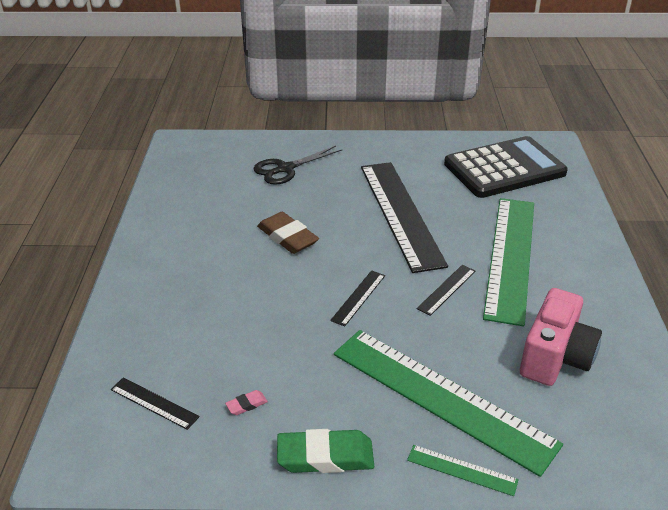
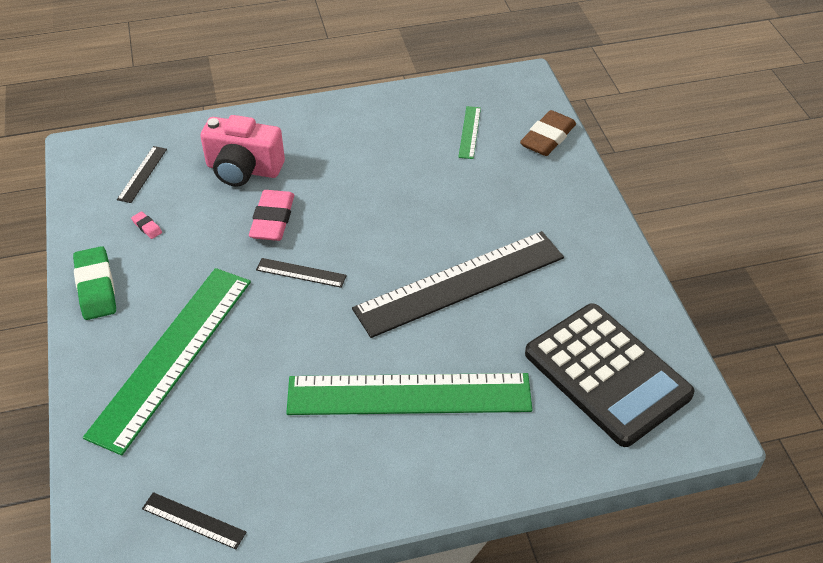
camera: 75 degrees right, 10 degrees up
black scissors [253,146,342,185] -> none
brown eraser [257,212,319,254] -> brown eraser moved to [520,110,576,156]
green ruler [407,445,519,496] -> green ruler moved to [458,106,481,159]
black ruler [417,265,475,316] -> black ruler moved to [142,492,247,549]
pink camera [520,288,602,386] -> pink camera moved to [200,115,285,187]
none -> pink eraser [249,190,294,241]

